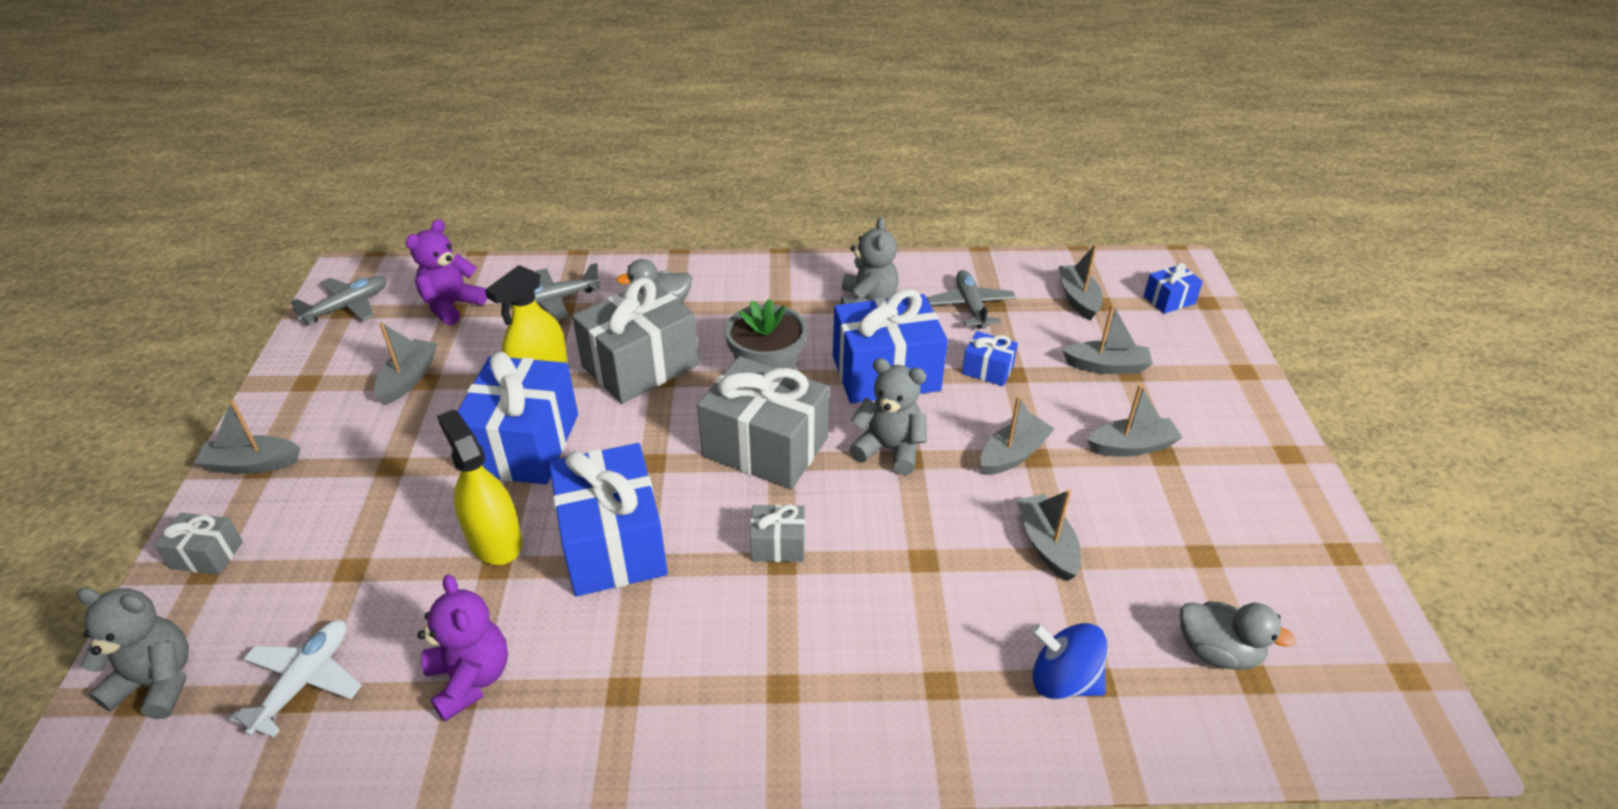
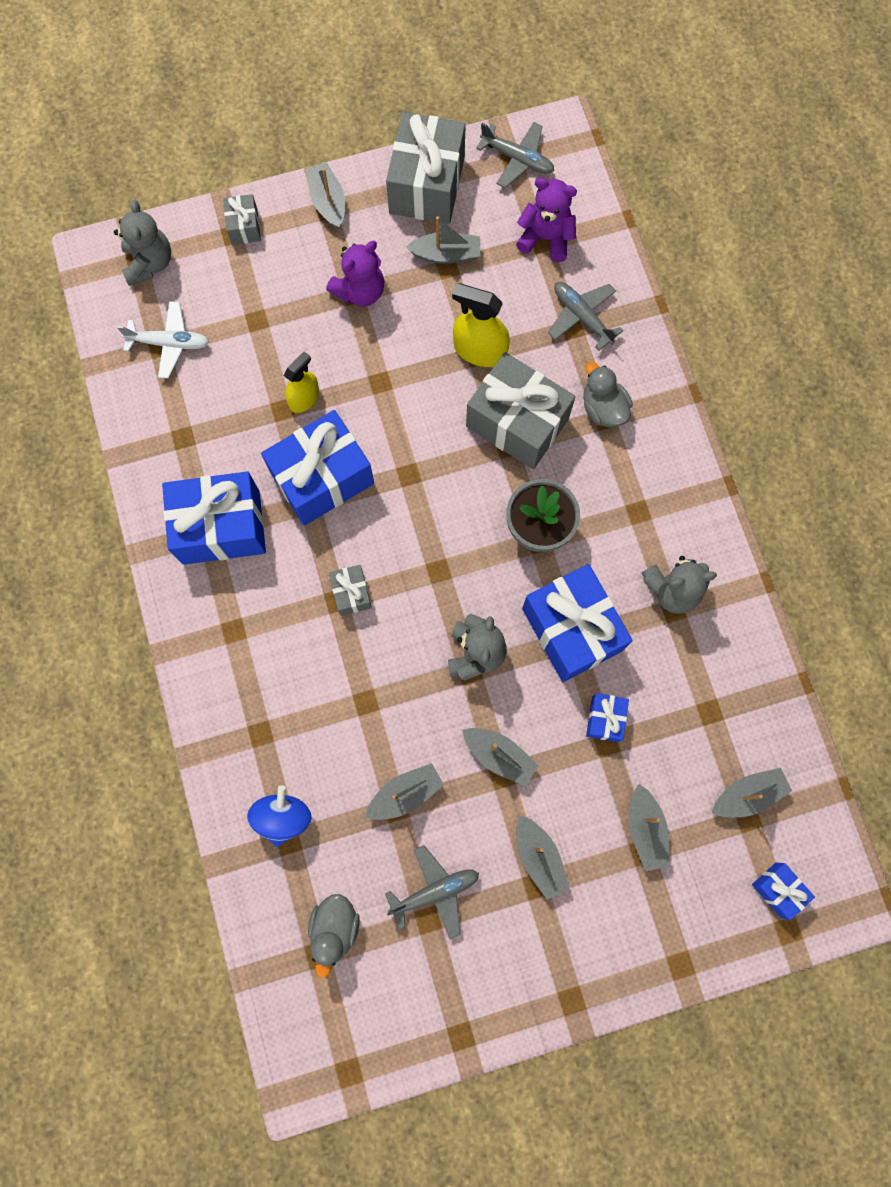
camera: 75 degrees right, 35 degrees up
purple teddy bear [417,574,508,722] -> purple teddy bear moved to [326,241,384,306]
yellow spray bottle [437,409,522,565] -> yellow spray bottle [284,351,319,413], size x0.66
blue gift [457,352,578,484] -> blue gift moved to [162,471,266,565]
grey gift [697,356,829,489] -> grey gift moved to [386,112,466,224]
grey plane [927,270,1016,329] -> grey plane moved to [385,845,479,939]

